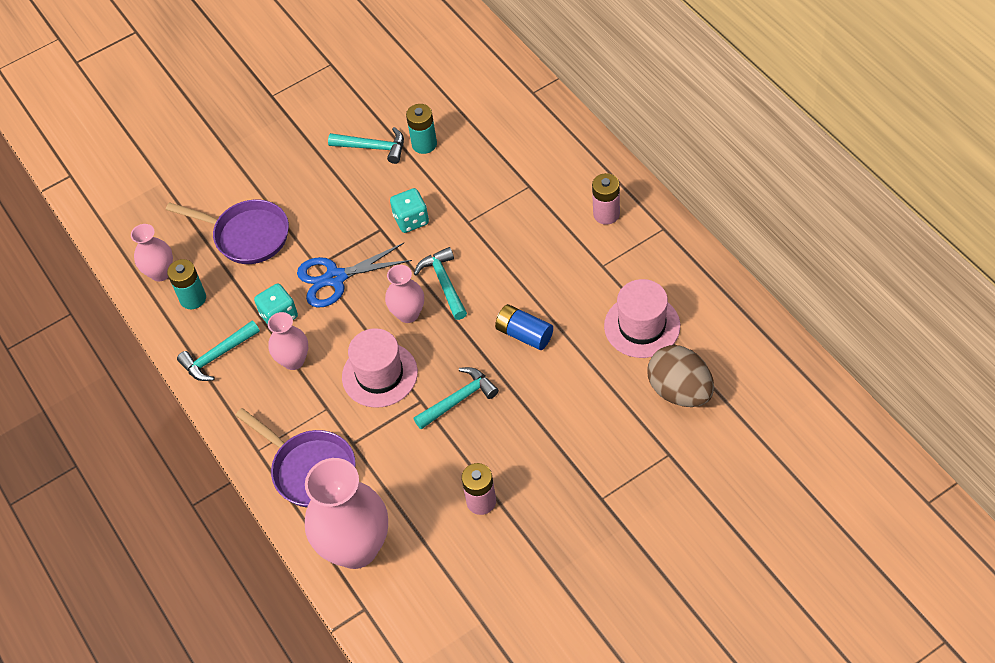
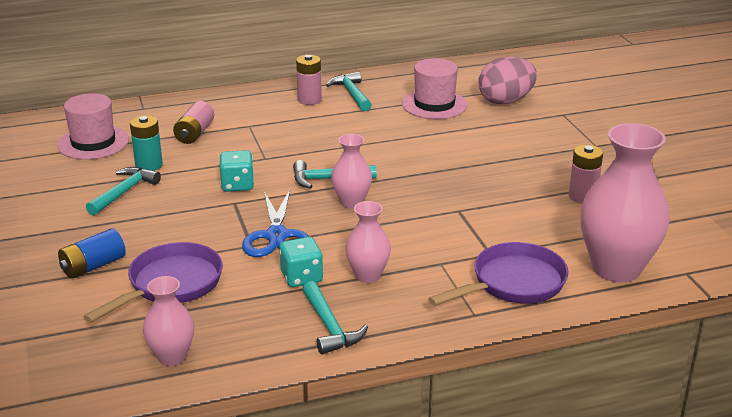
camera: 80 degrees left, 25 degrees down
turquoise battery [167,259,206,309] -> none
pink hat [342,328,418,408] -> pink hat moved to [57,93,129,160]
turquoise hammer [414,367,499,429] -> turquoise hammer moved to [326,71,372,111]
blue battery [495,304,553,350] -> blue battery moved to [58,228,126,279]
brown egg [648,345,714,407] -> pink egg [478,57,537,104]
none -> pink battery [173,101,214,144]

